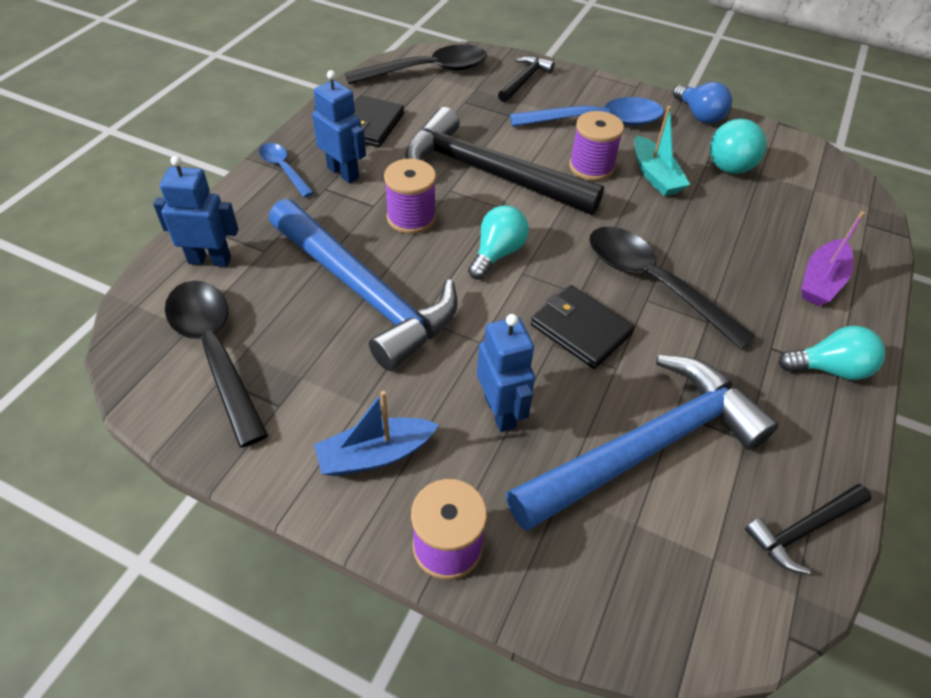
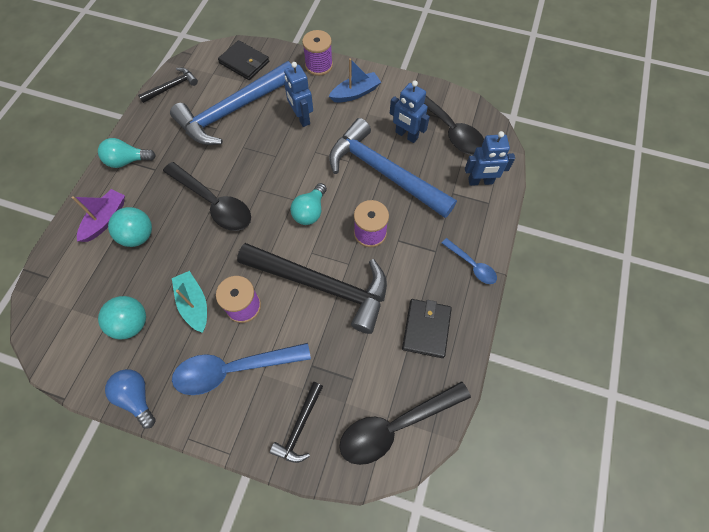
camera: 175 degrees right, 15 degrees up
blue robot [312,70,366,183] -> blue robot moved to [390,81,430,143]
black wallet [531,285,634,369] -> black wallet moved to [218,40,269,80]
none -> turquoise ball [108,207,152,247]

